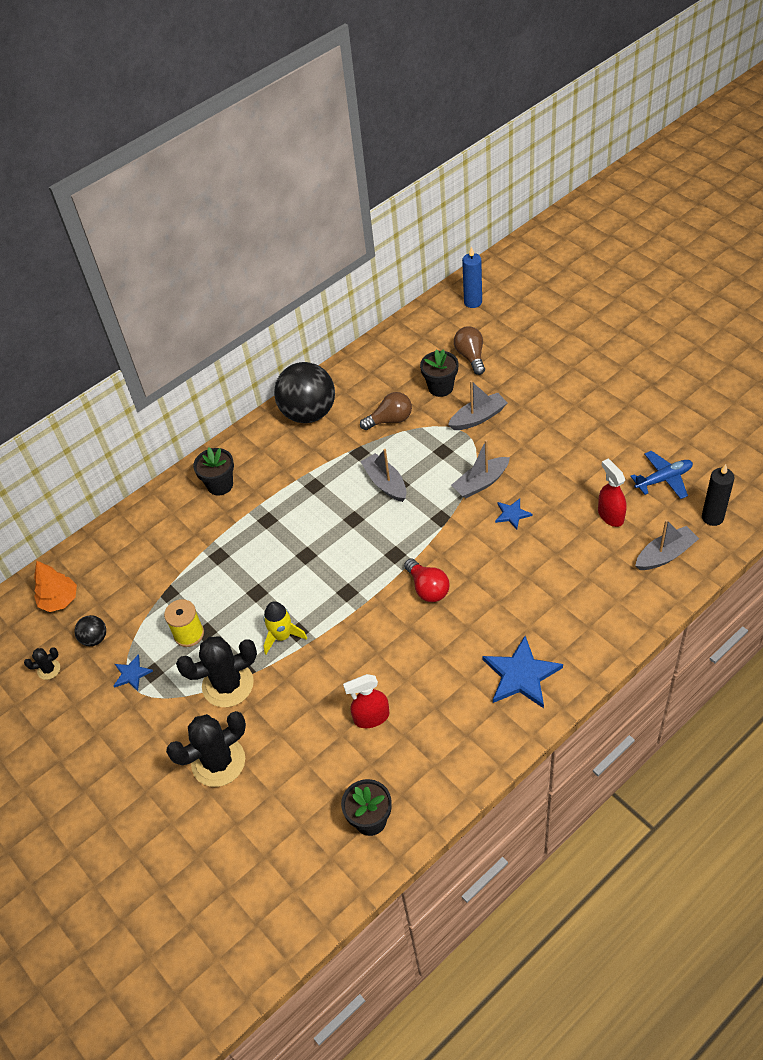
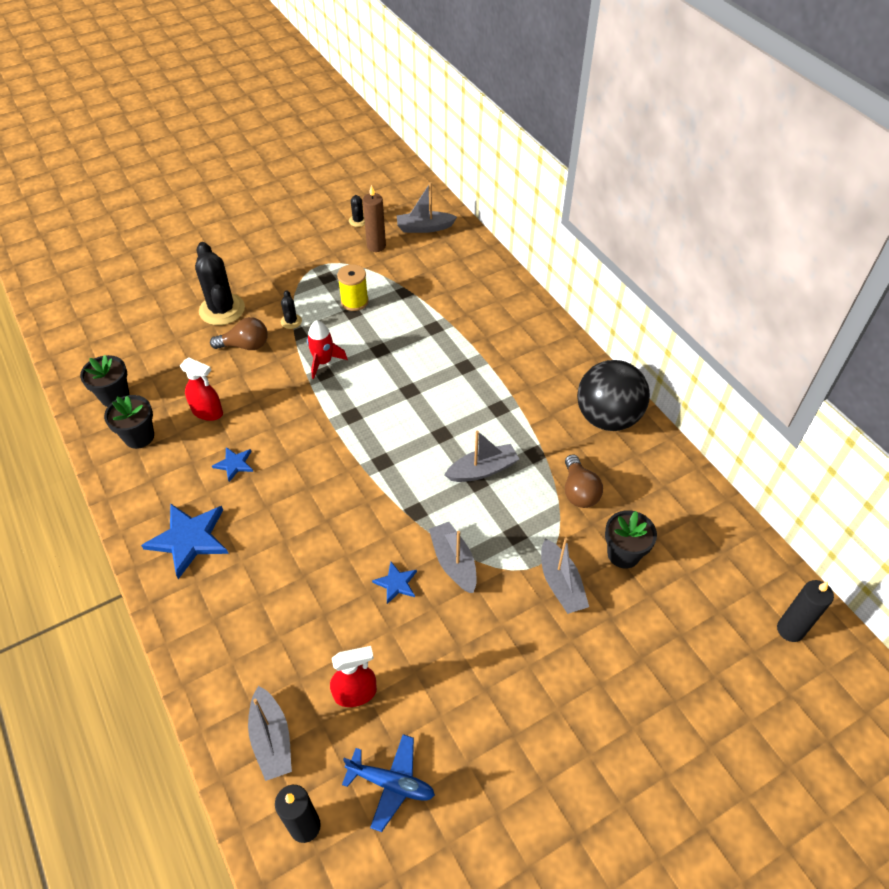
camera: 95 degrees right, 0 degrees up
orange tree [34,560,77,612] -> grey boat [397,182,457,233]
black ball [74,615,106,646] -> brown candle [363,185,386,252]
blue star [114,655,153,691] -> blue star moved to [212,447,253,482]
black cactus [176,637,257,707] -> black cactus [281,290,302,329], size x0.46
black flower pot [193,447,234,496] -> black flower pot moved to [104,395,154,449]
yellow rocket [263,601,307,654] -> red rocket [307,320,348,379]
red spray bottle [343,674,389,728] -> red spray bottle turned 120 degrees clockwise [180,357,223,421]
red light bulb [404,559,449,602] -> none
brown light bulb [454,326,485,375] -> brown light bulb moved to [210,317,268,350]
blue candle [462,246,482,308] -> black candle [777,580,834,642]
blue plane [630,451,693,499] -> blue plane turned 60 degrees counterclockwise [342,734,435,832]

